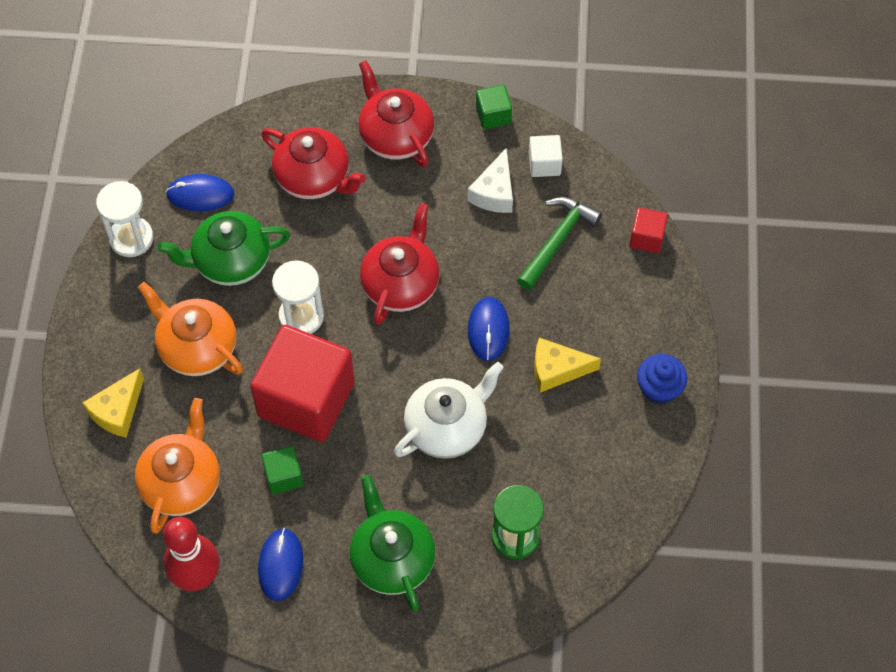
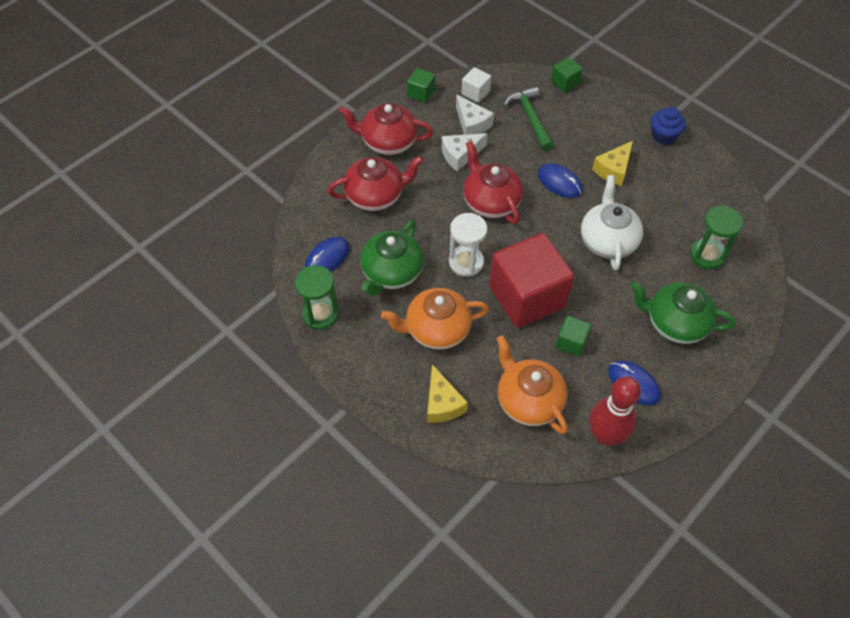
camera: 50 degrees left, 5 degrees down
white hourglass [96,181,153,257] -> green hourglass [295,265,339,330]
red cube [629,207,668,253] -> green cube [551,57,583,92]
none -> white cheese [442,133,488,172]

